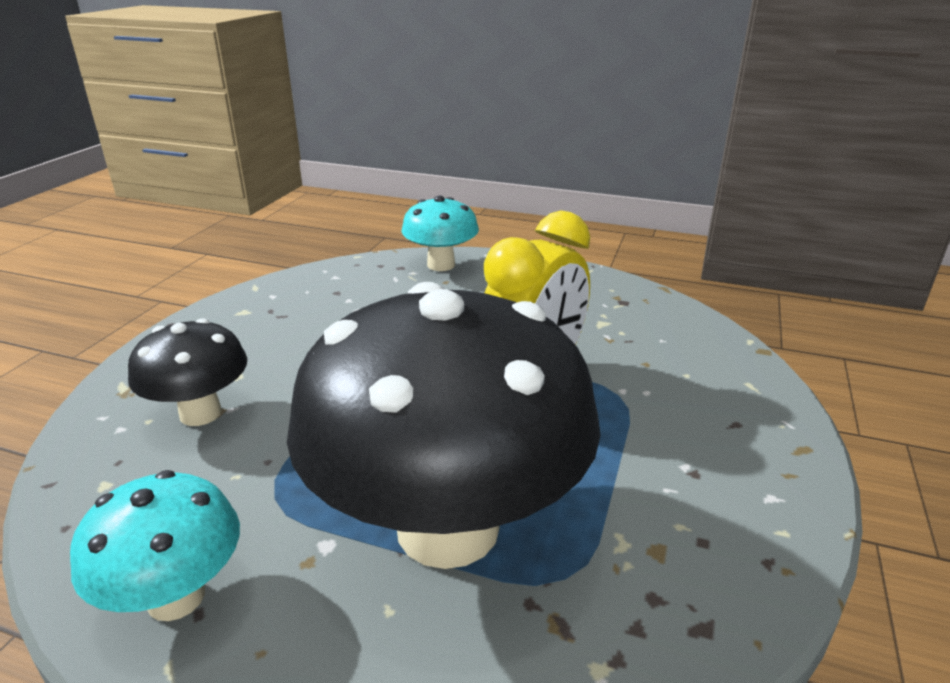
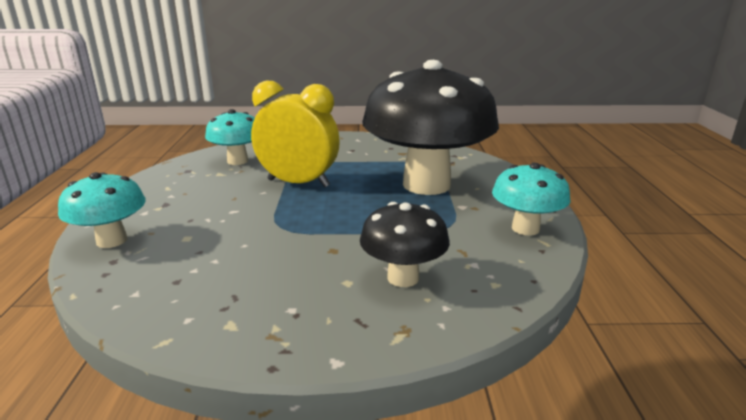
camera: 110 degrees left, 5 degrees down
none -> turquoise mushroom [205,109,255,165]

